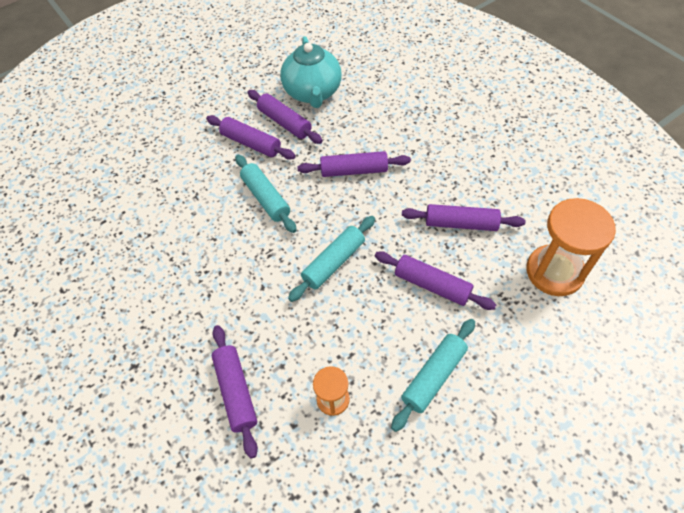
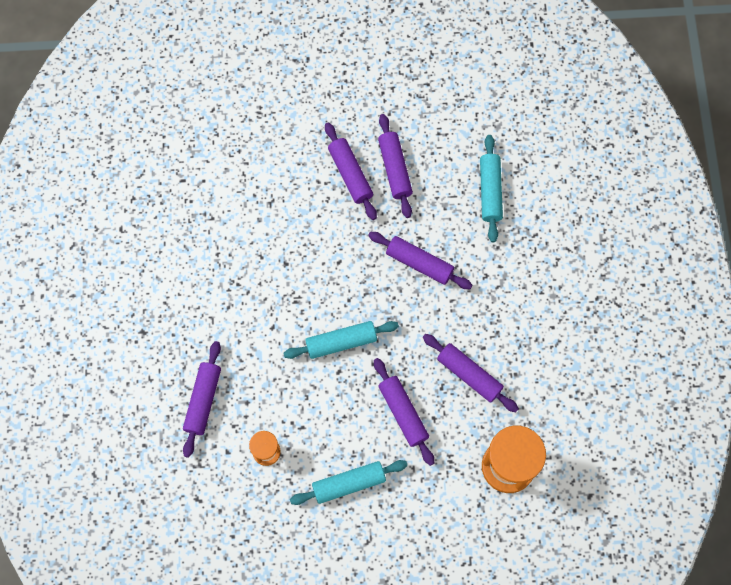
camera: 30 degrees right, 15 degrees up
turquoise rolling pin [235,155,297,233] -> turquoise rolling pin moved to [480,135,503,242]
turquoise teapot [280,36,342,108] -> none

